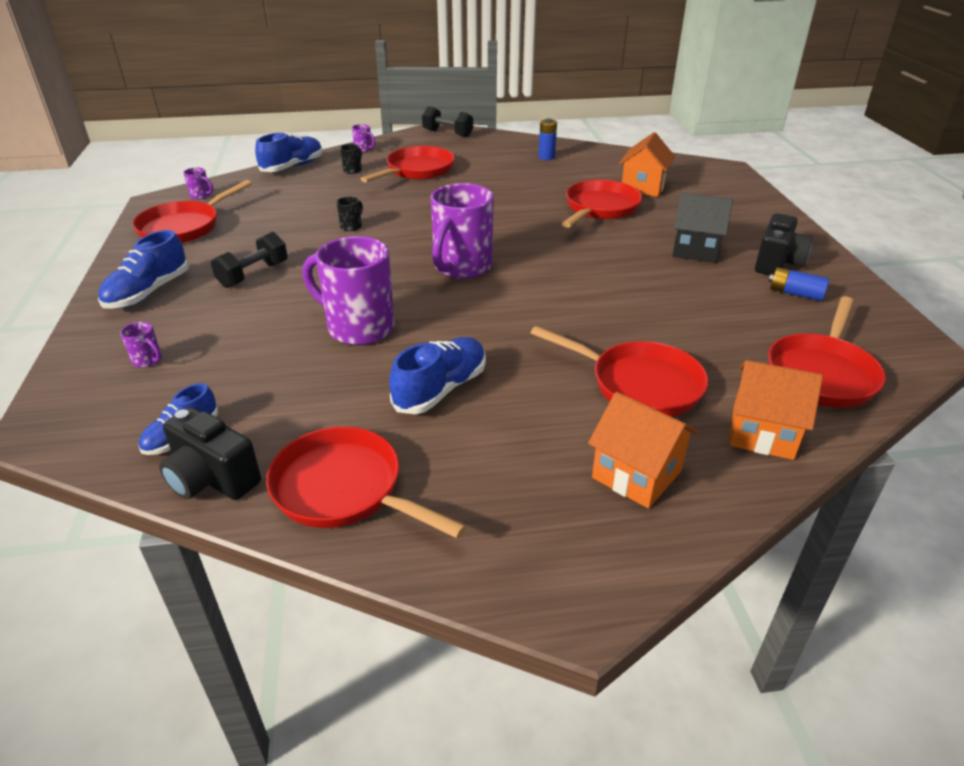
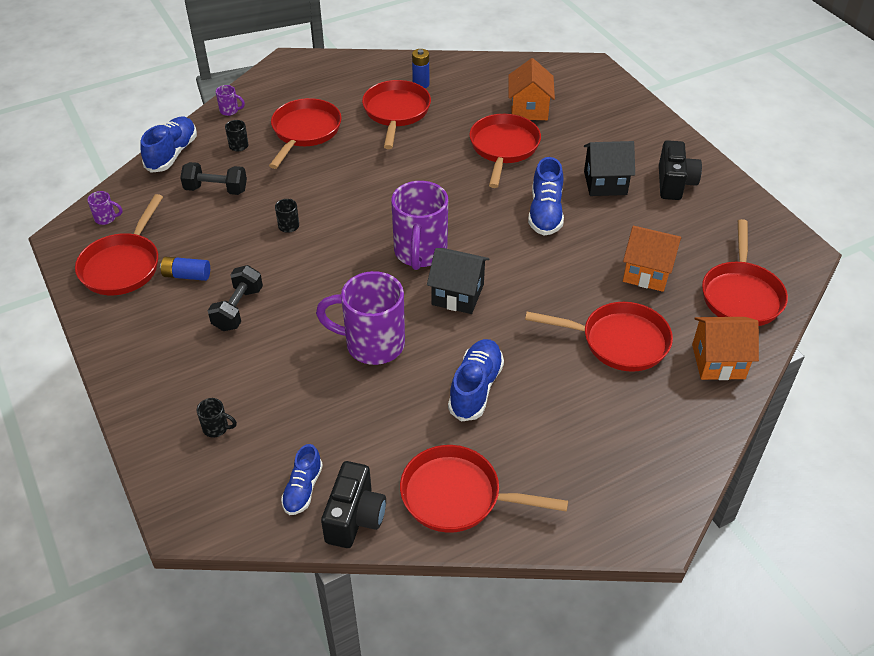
camera: 20 degrees left, 10 degrees up
blue shoe [98,230,189,309] -> blue shoe moved to [528,157,564,235]
purple mug [120,322,162,368] -> black mug [197,398,237,437]
black camera [159,407,261,500] -> black camera turned 90 degrees counterclockwise [321,461,386,548]
black dumbbell [422,106,473,137] -> black dumbbell moved to [180,162,247,195]
orange house [588,392,699,508] -> orange house moved to [623,226,682,292]
blue battery [769,267,829,301] -> blue battery moved to [160,257,210,281]
none -> red pan [362,80,431,149]
none -> black house [427,248,489,314]

